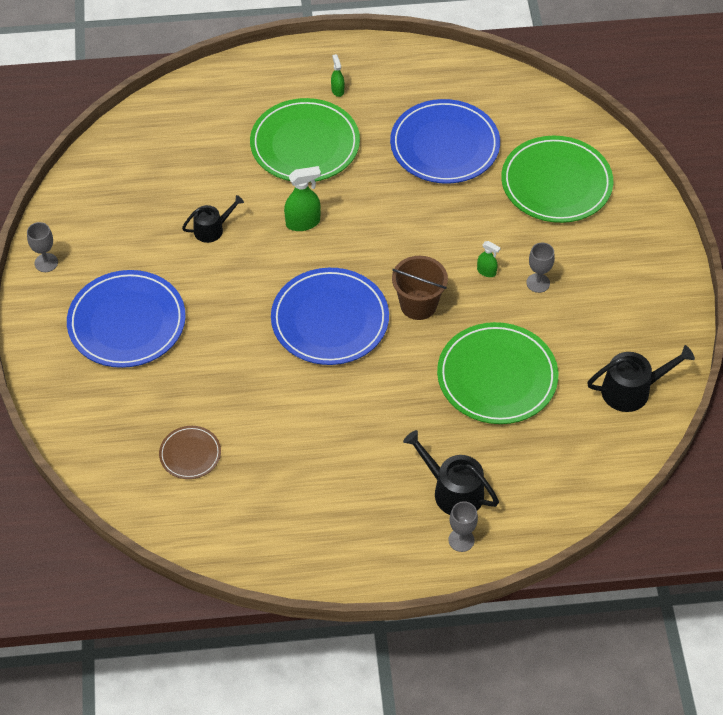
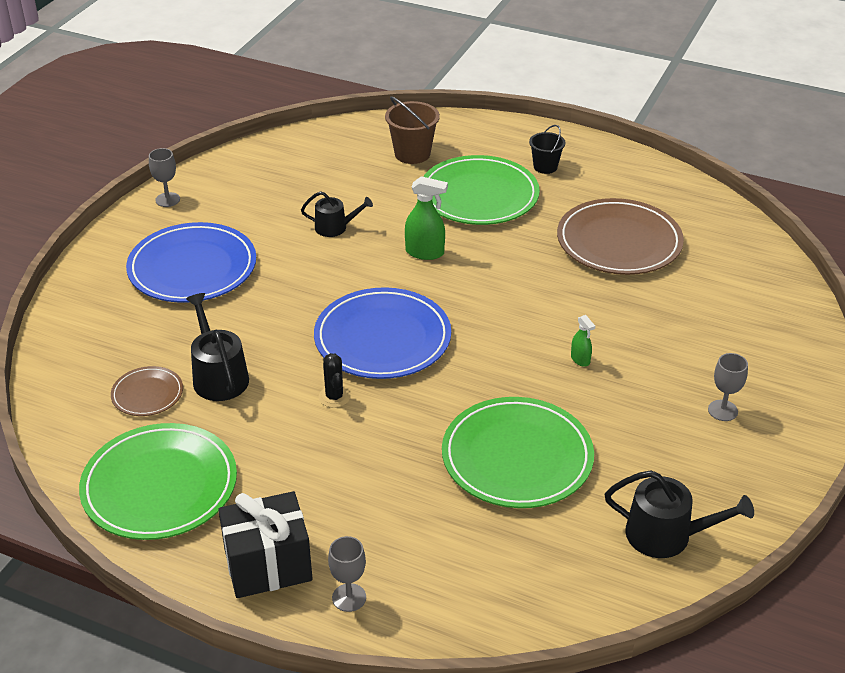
camera: 30 degrees right, 15 degrees down
green spray bottle [331,54,344,97] -> black bucket [529,125,566,174]
blue plate [390,99,500,184] -> brown plate [557,198,684,275]
brown bucket [392,256,448,320] -> brown bucket moved to [385,96,440,164]
black watering can [403,430,499,515] -> black watering can moved to [186,293,249,401]
green plate [501,136,613,223] -> green plate moved to [79,423,237,540]
grey goblet [526,243,555,293] -> grey goblet moved to [708,353,748,421]
none -> black gift [218,491,313,598]
none -> black cactus [319,353,351,408]

